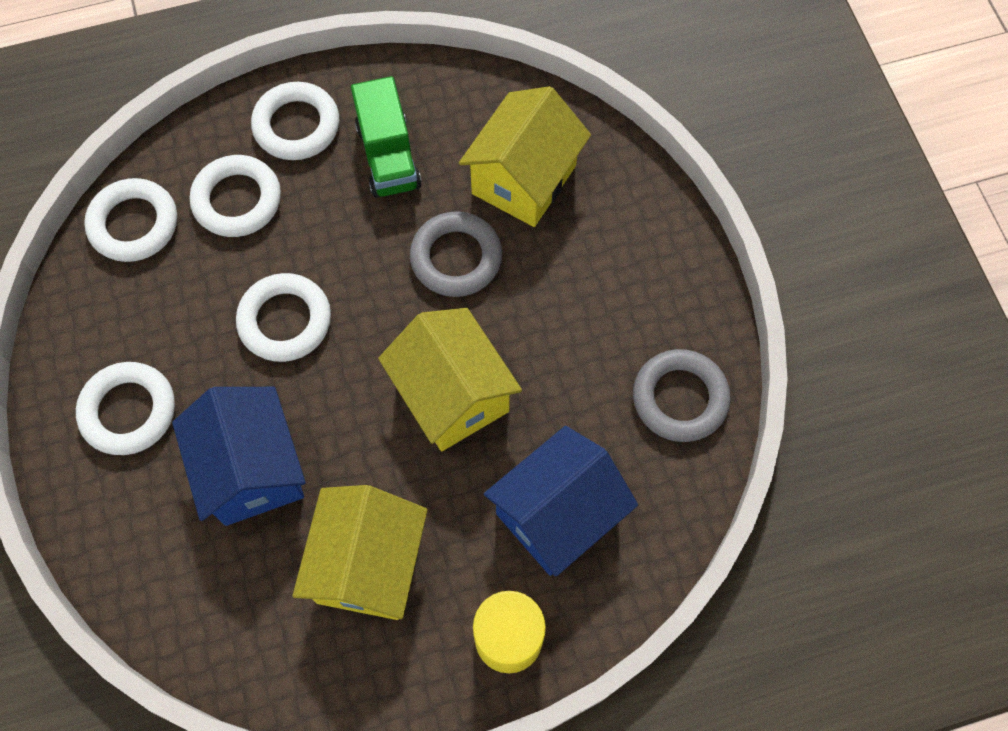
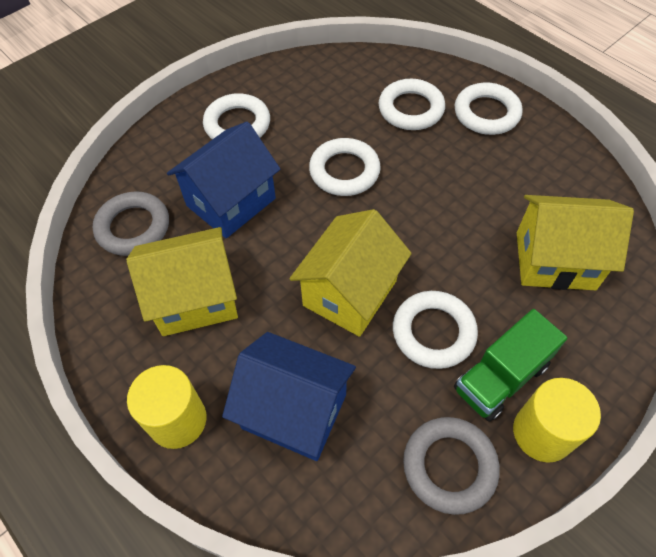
camera: 65 degrees right, 10 degrees down
white ring [84,178,177,262] -> white ring moved to [393,291,478,369]
green truck [351,76,422,198] -> green truck moved to [454,309,567,422]
grey ring [410,211,502,297] -> grey ring moved to [93,191,169,256]
none -> yellow cylinder [513,378,601,463]

